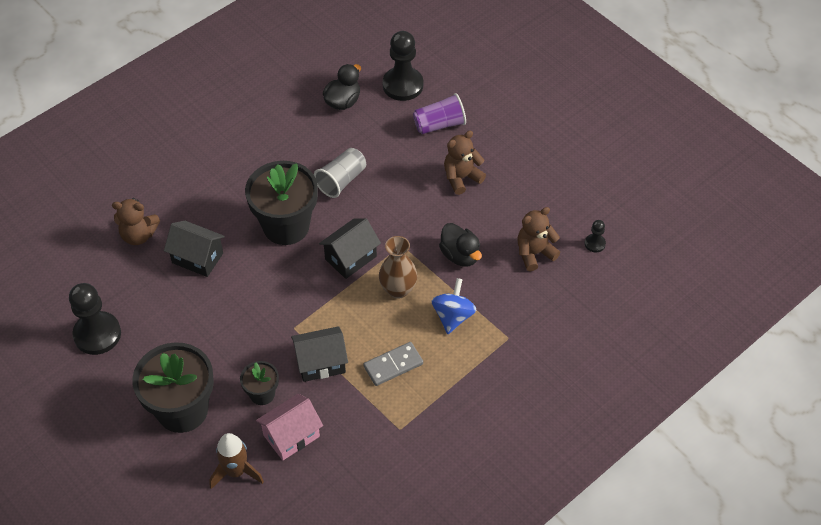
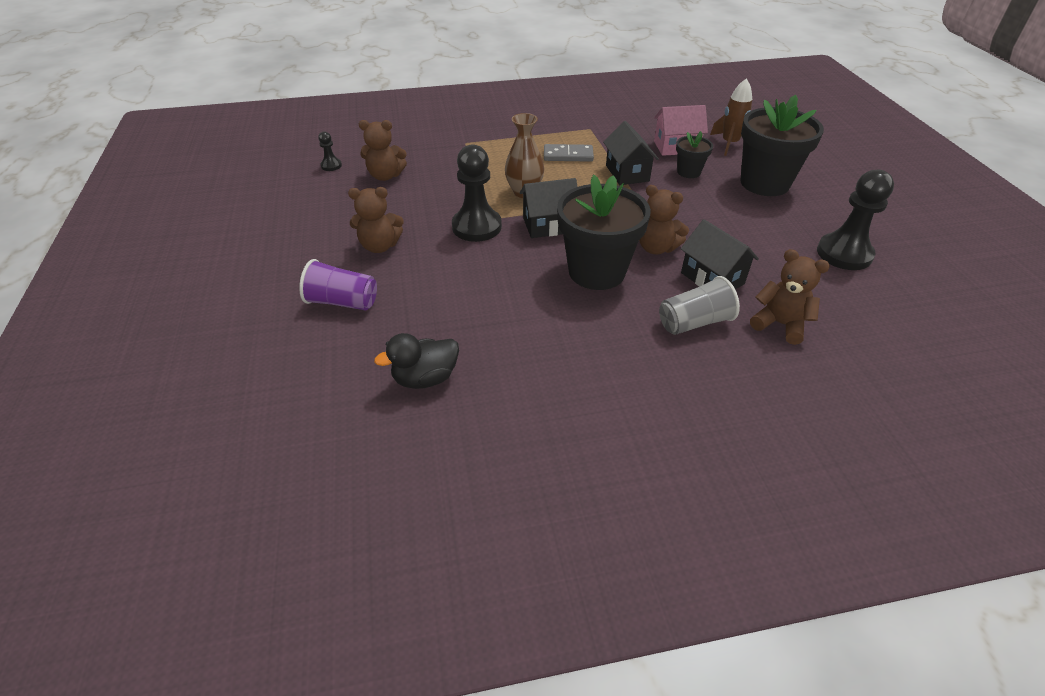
camera: 150 degrees left, 10 degrees down
black house [291,326,348,382] -> black house turned 60 degrees clockwise [603,121,659,185]
grey cup [314,148,366,198] -> grey cup moved to [659,276,740,335]
black pawn [383,31,423,101] -> black pawn moved to [452,144,502,242]
blue spinning top [432,278,476,334] -> none
black duck [439,223,482,267] -> none
none -> brown teddy bear [639,185,689,255]

